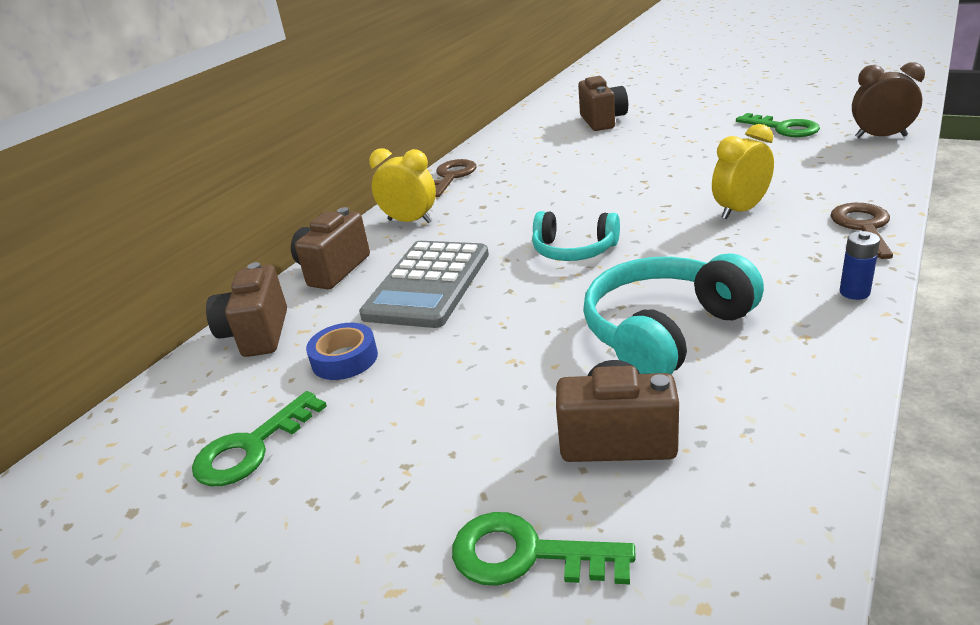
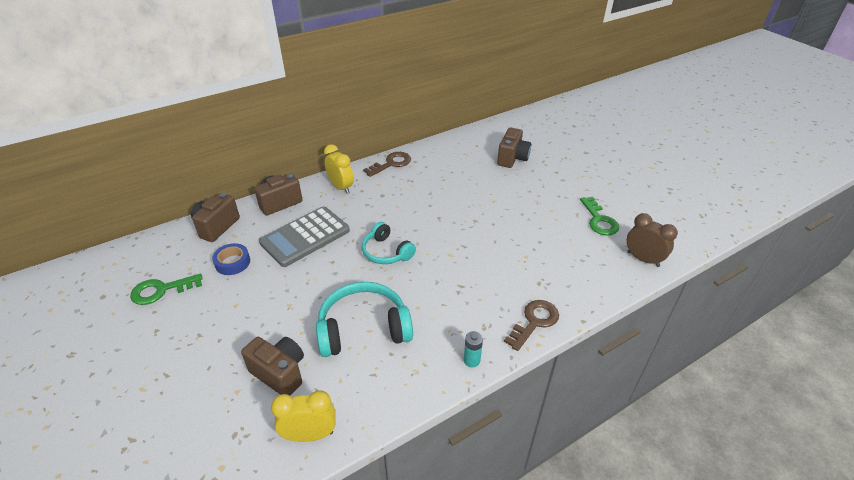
camera: 25 degrees right, 10 degrees up
green key [452,512,635,586] -> none
yellow clock [712,124,774,219] -> yellow clock moved to [271,390,336,442]
blue battery [840,231,880,300] -> turquoise battery [464,331,483,367]

